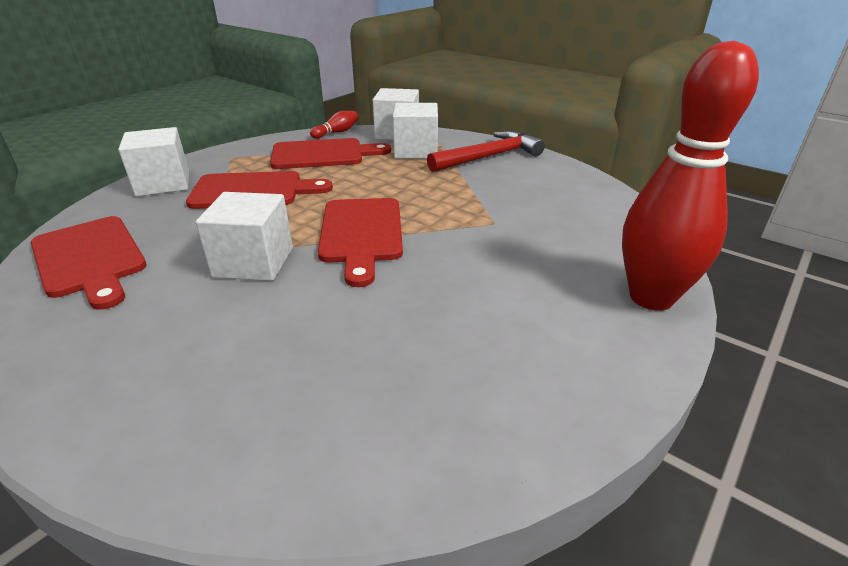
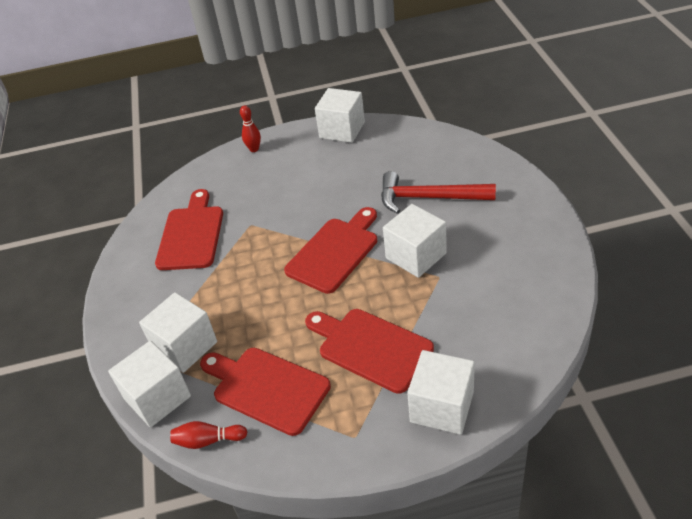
camera: 135 degrees left, 10 degrees up
red cutting board [31,216,147,310] -> red cutting board moved to [155,189,223,270]
red hammer [427,131,545,172] -> red hammer moved to [381,171,496,214]
red bowling pin [622,40,759,311] -> red bowling pin [240,105,261,152], size x0.41
none -> white cube [315,88,365,143]

